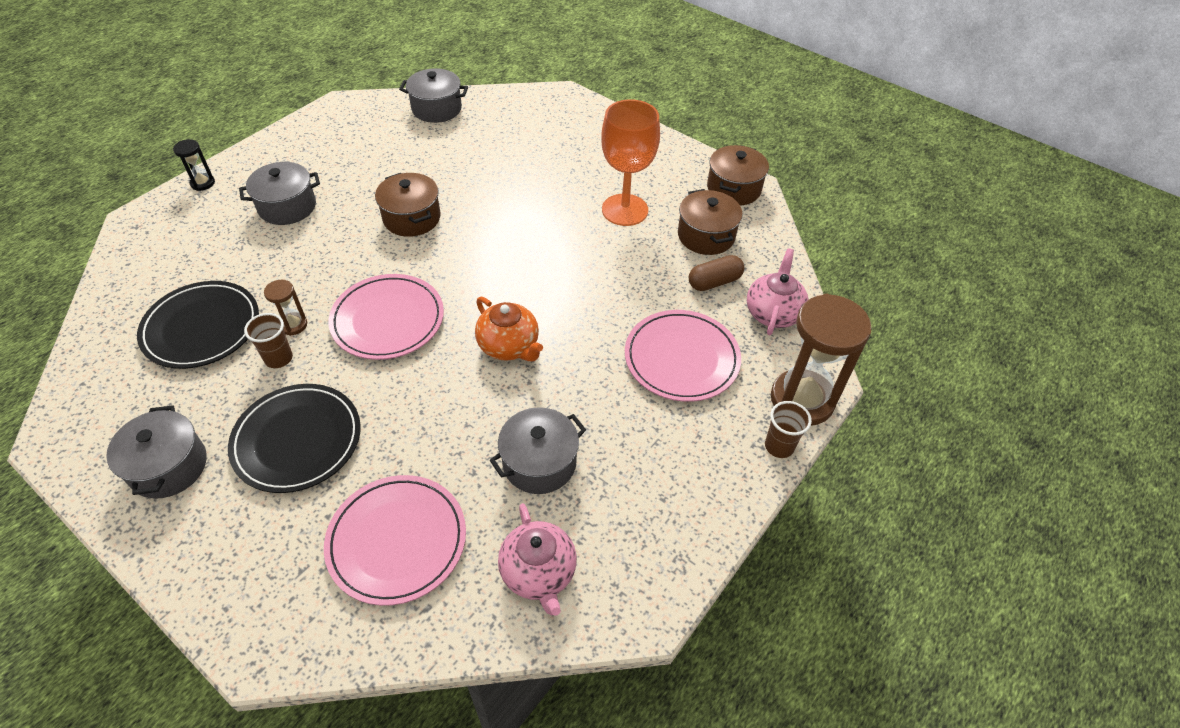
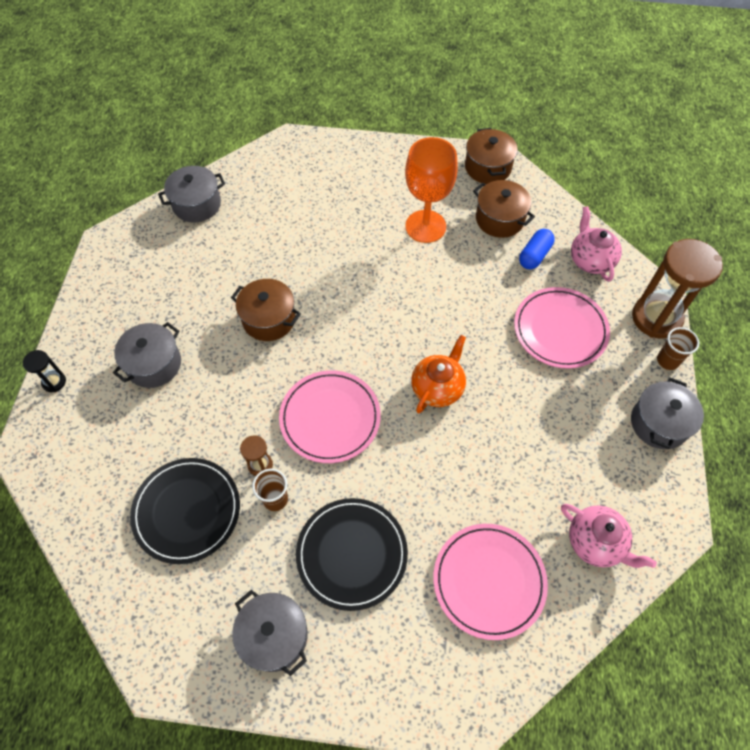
camera: 30 degrees left, 10 degrees up
orange teapot [475,297,543,361] -> orange teapot turned 75 degrees counterclockwise [411,335,466,414]
grey pot [490,407,586,494] -> grey pot moved to [631,377,704,449]
brown capsule [689,255,744,291] -> blue capsule [519,229,555,269]

